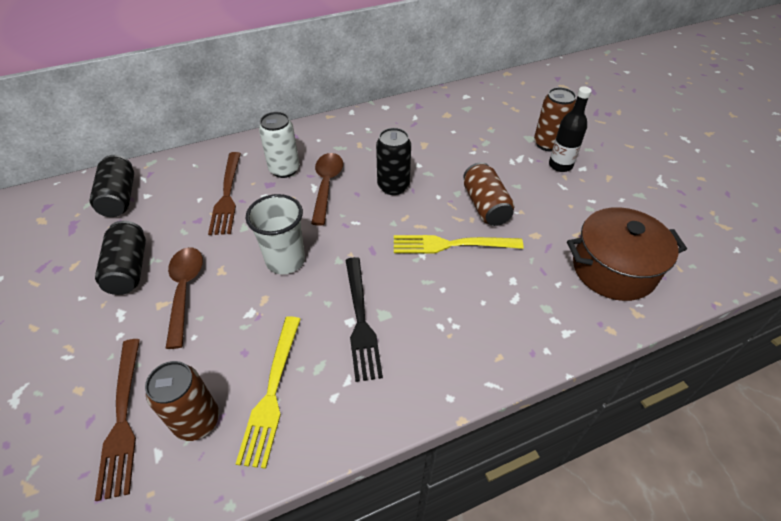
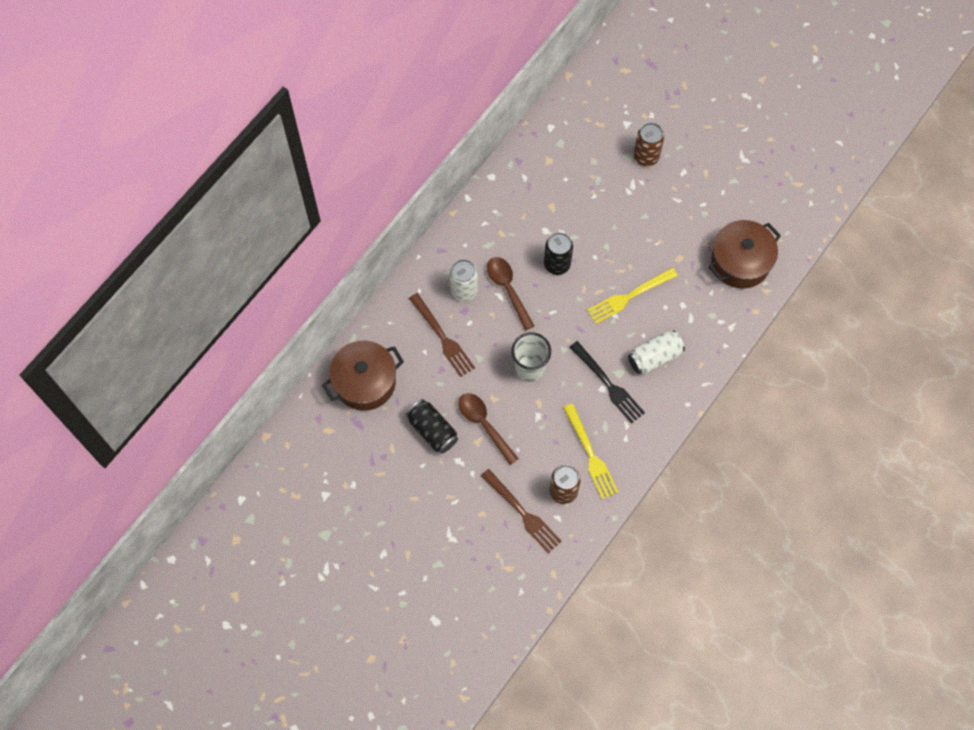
camera: 30 degrees left, 20 degrees up
black can [90,155,134,217] -> brown pot [322,341,404,411]
brown can [464,162,515,226] -> none
black bottle [549,86,592,172] -> none
none -> white can [628,330,685,375]

